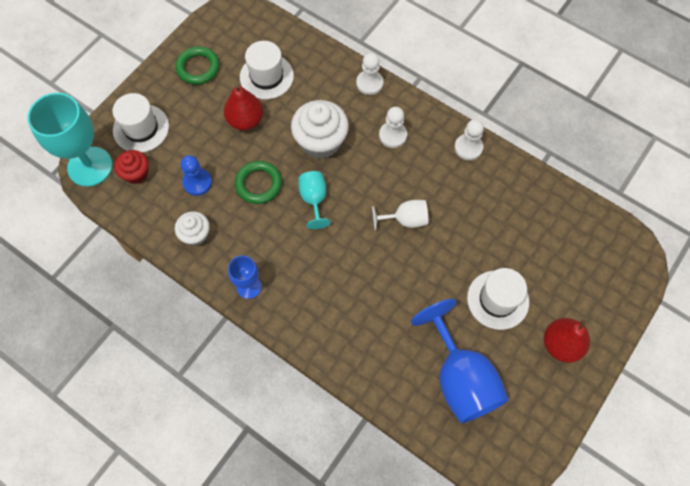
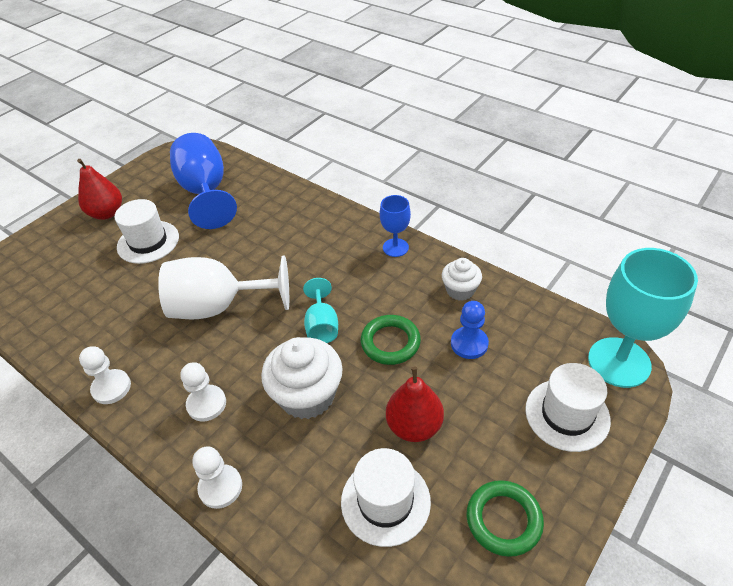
camera: 175 degrees left, 20 degrees down
red cupcake [115,150,148,184] -> none
white goblet [372,200,428,230] -> white goblet [158,255,289,319], size x1.90

